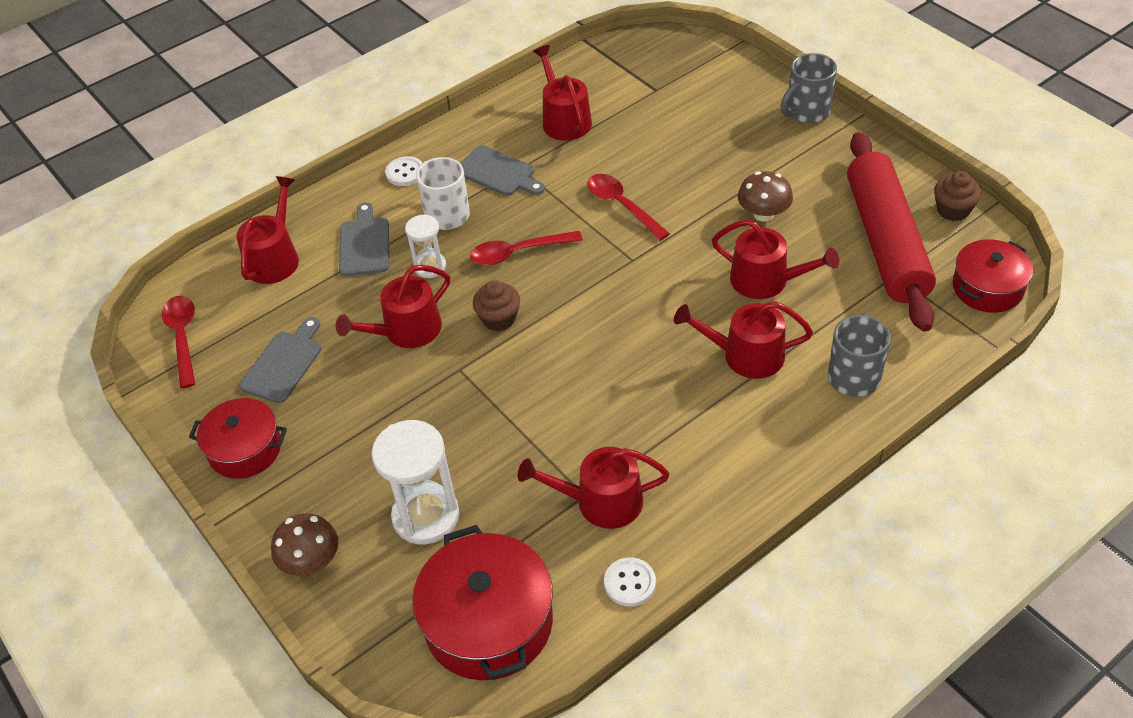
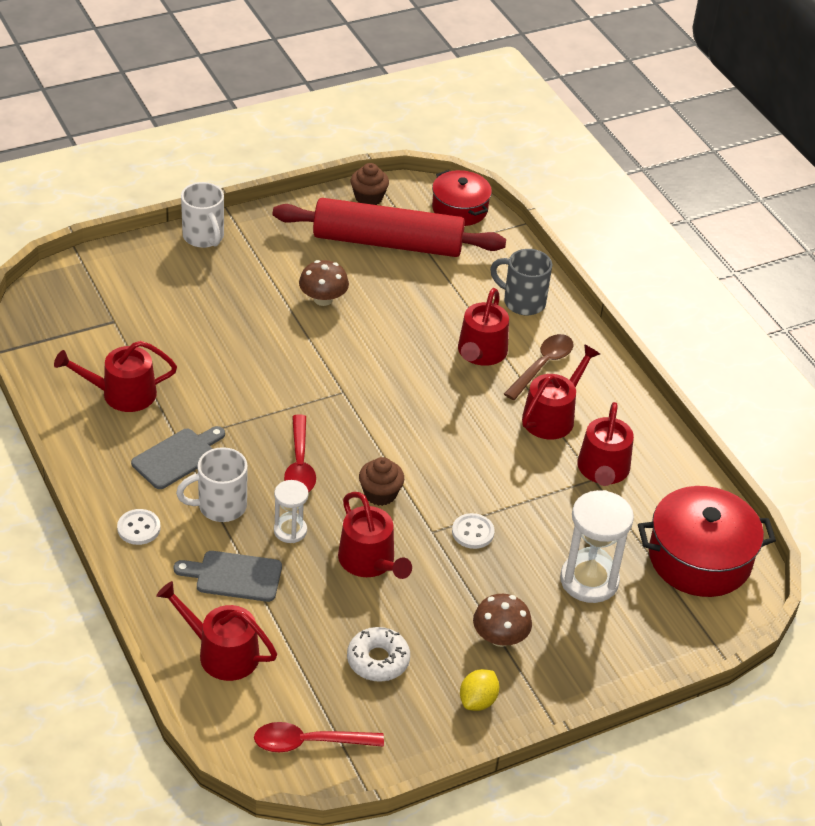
camera: 85 degrees left, 5 degrees down
red pot [189,398,287,479] -> yellow lemon [460,669,499,711]
grey cutting board [239,317,322,403] -> white donut [347,627,410,682]
brown mushroom [271,513,338,576] -> brown mushroom moved to [473,594,532,647]
red spoon [587,174,670,241] -> none
white button [604,557,656,606] -> white button moved to [452,513,495,549]
red watering can [712,219,839,299] -> red watering can moved to [522,344,600,440]
grey mug [781,53,837,123] -> white mug [181,182,224,248]
none -> brown spoon [504,334,574,400]

